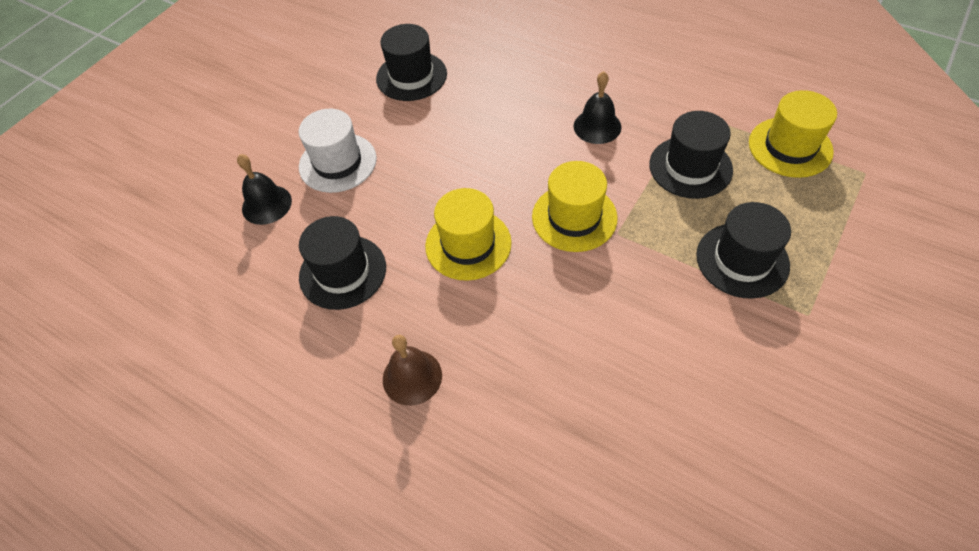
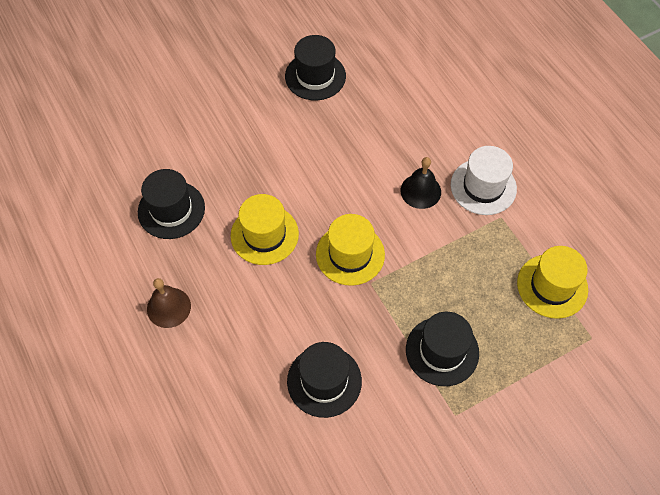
camera: 25 degrees right, 5 degrees up
black bell [237,154,292,225] -> none
white hat [299,109,377,193] -> white hat moved to [451,146,517,215]
black hat [649,111,733,199] -> black hat moved to [287,342,362,418]

